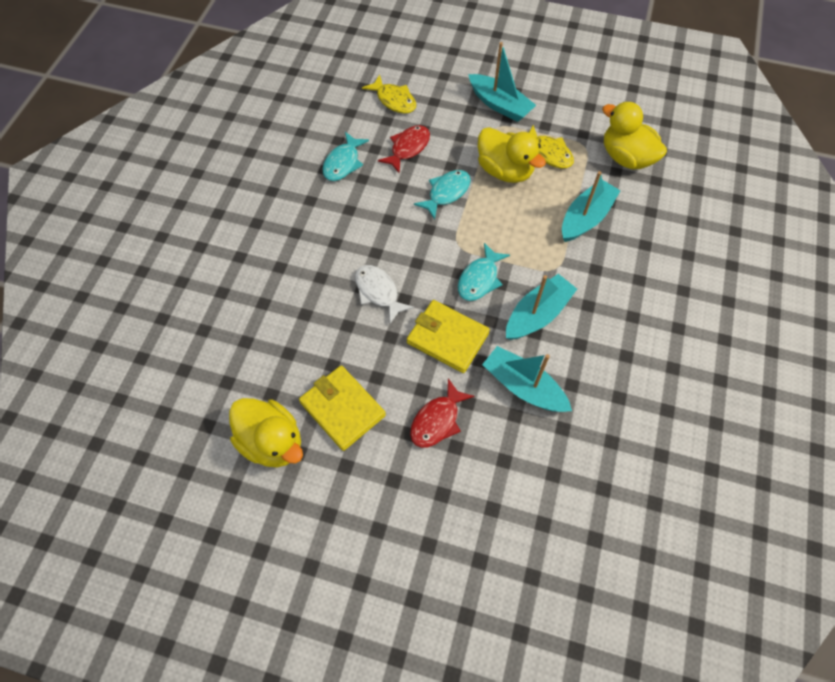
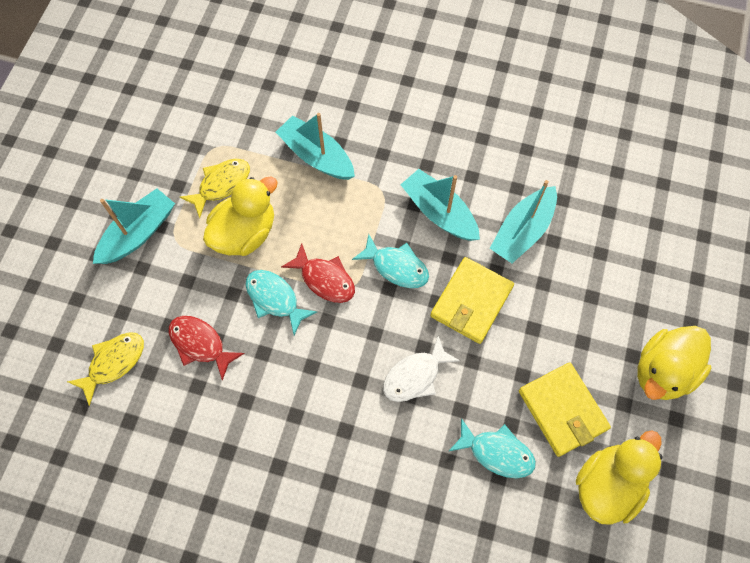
camera: 90 degrees left, 5 degrees up
yellow wallet [299,365,386,451] -> yellow wallet turned 75 degrees counterclockwise [519,362,611,457]
turquoise fish [323,132,369,181] -> turquoise fish moved to [449,418,536,478]
red fish [410,378,475,448] -> red fish moved to [281,243,355,303]
yellow duck [602,102,667,170] -> yellow duck moved to [637,326,712,400]

